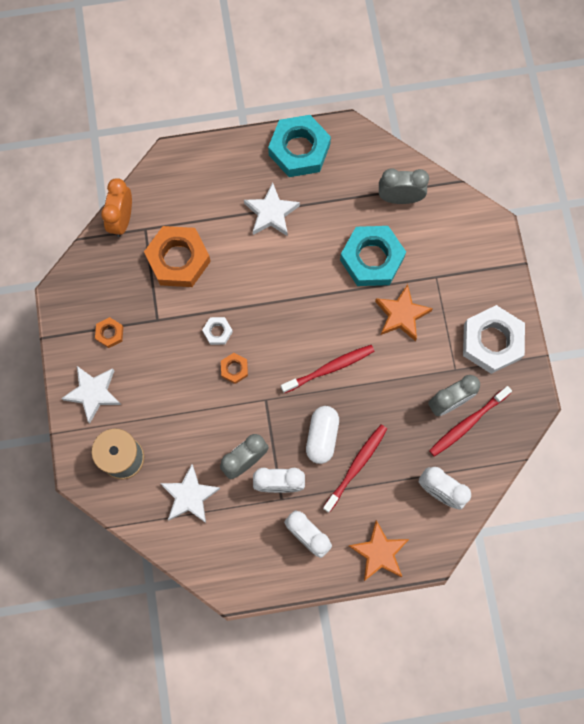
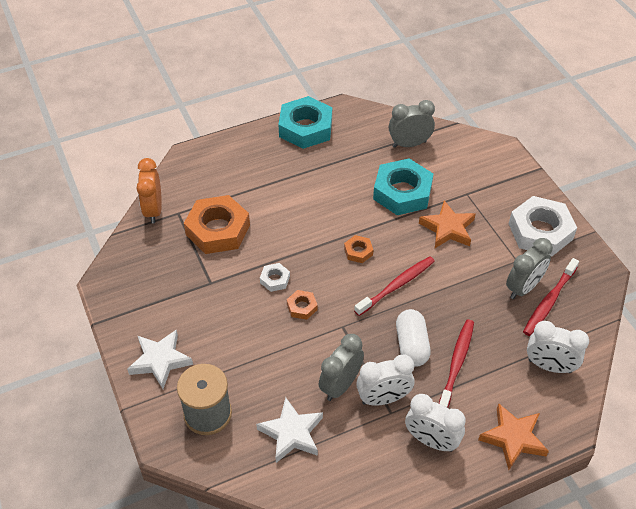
camera: 15 degrees left, 25 degrees down
orange nut [95,317,123,348] -> orange nut moved to [344,235,373,263]
white star [244,183,300,236] -> none

